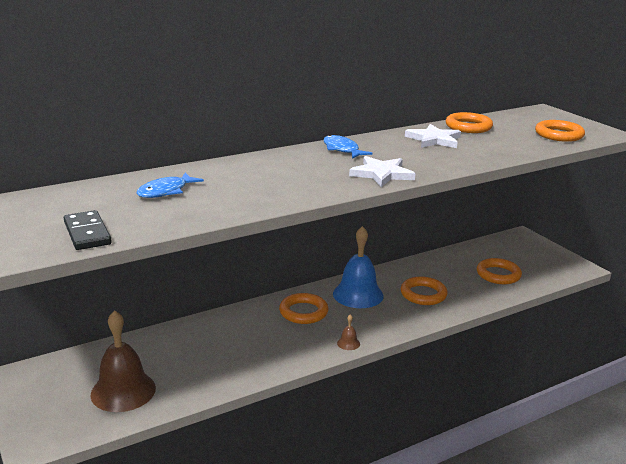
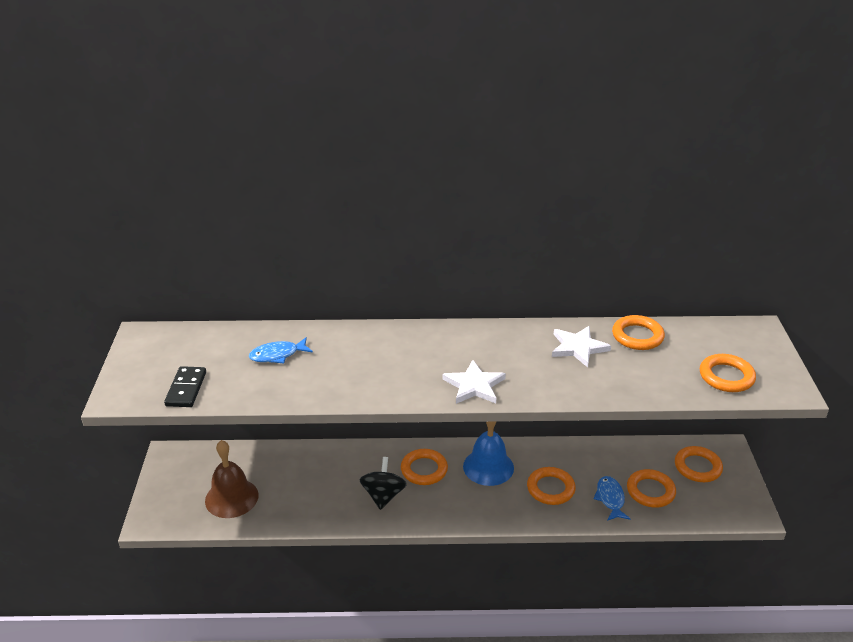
camera: 30 degrees right, 10 degrees up
blue fish [323,135,373,159] -> blue fish moved to [594,476,630,521]
brown bell [337,314,360,350] -> none
none -> black spinning top [359,457,407,510]
none -> orange ring [675,446,723,482]

